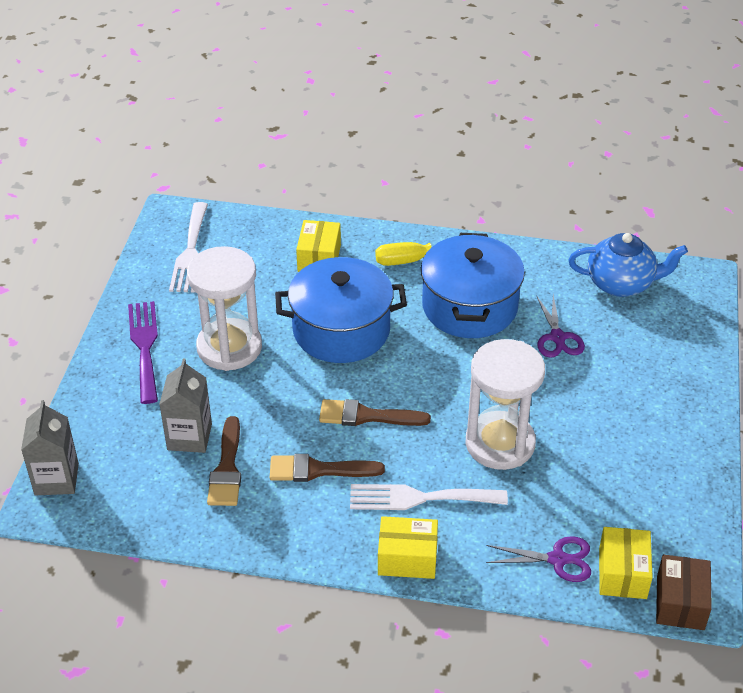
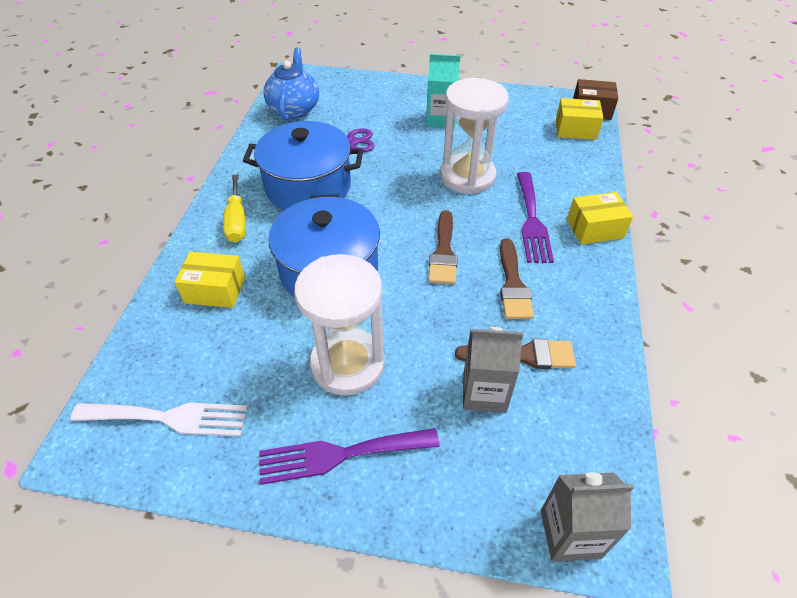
camera: 90 degrees left, 5 degrees up
white fork [350,484,508,510] -> purple fork [517,172,554,263]
yellow box [378,516,438,579] -> yellow box turned 75 degrees clockwise [567,192,633,244]
purple scissors [486,536,591,582] -> none
none -> turquoise carton [426,54,461,128]

